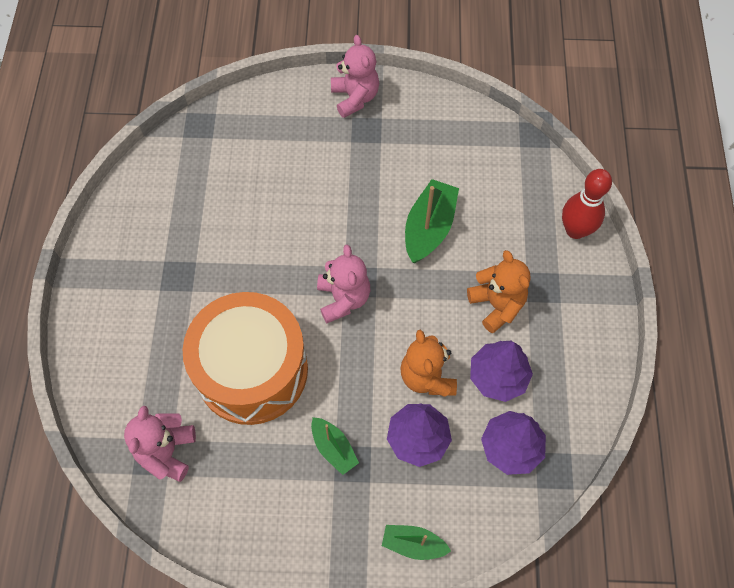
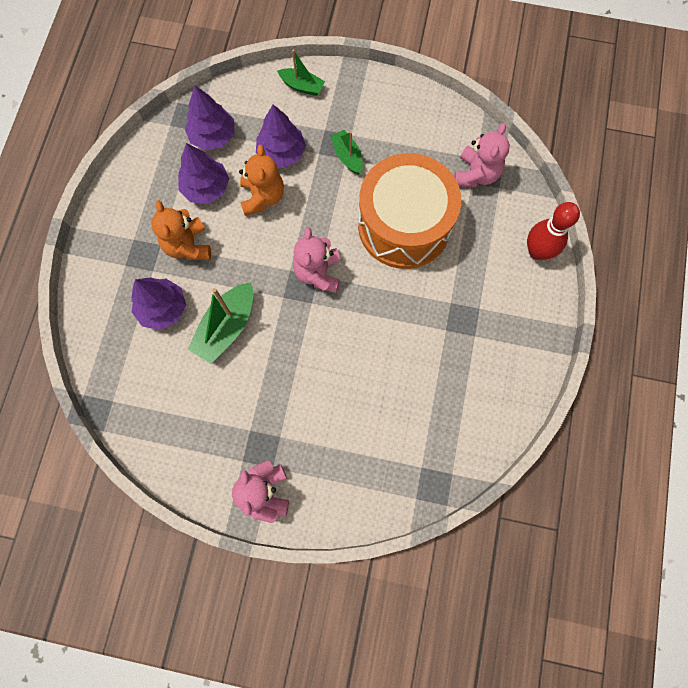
camera: 170 degrees left, 10 degrees up
red bowling pin [562,169,612,239] -> red bowling pin moved to [527,202,580,260]
none -> purple tree [131,277,186,330]

